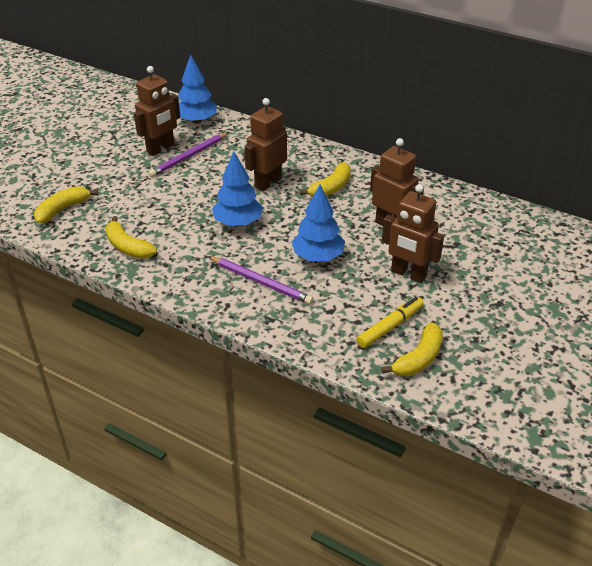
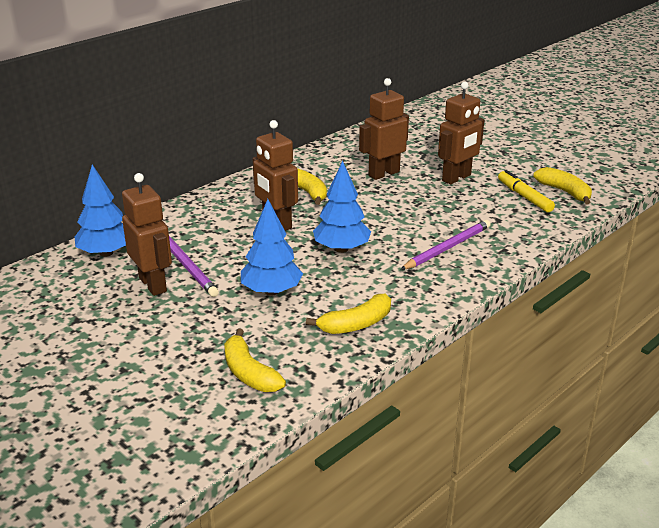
camera: 75 degrees left, 10 degrees down
blue tree [292,185,345,261] -> blue tree moved to [241,199,303,296]

